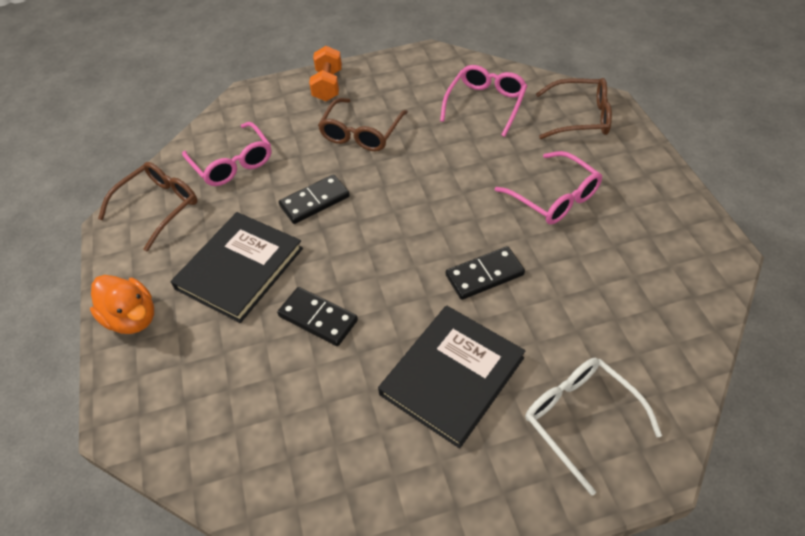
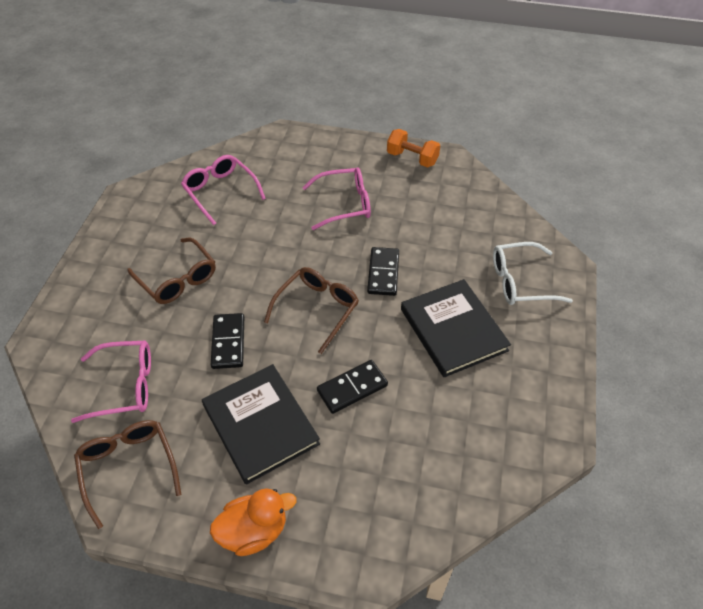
camera: 65 degrees left, 0 degrees up
orange dumbbell [309,46,342,101] -> orange dumbbell moved to [387,129,440,168]
brown glasses [536,78,612,139] -> brown glasses moved to [264,267,359,354]

